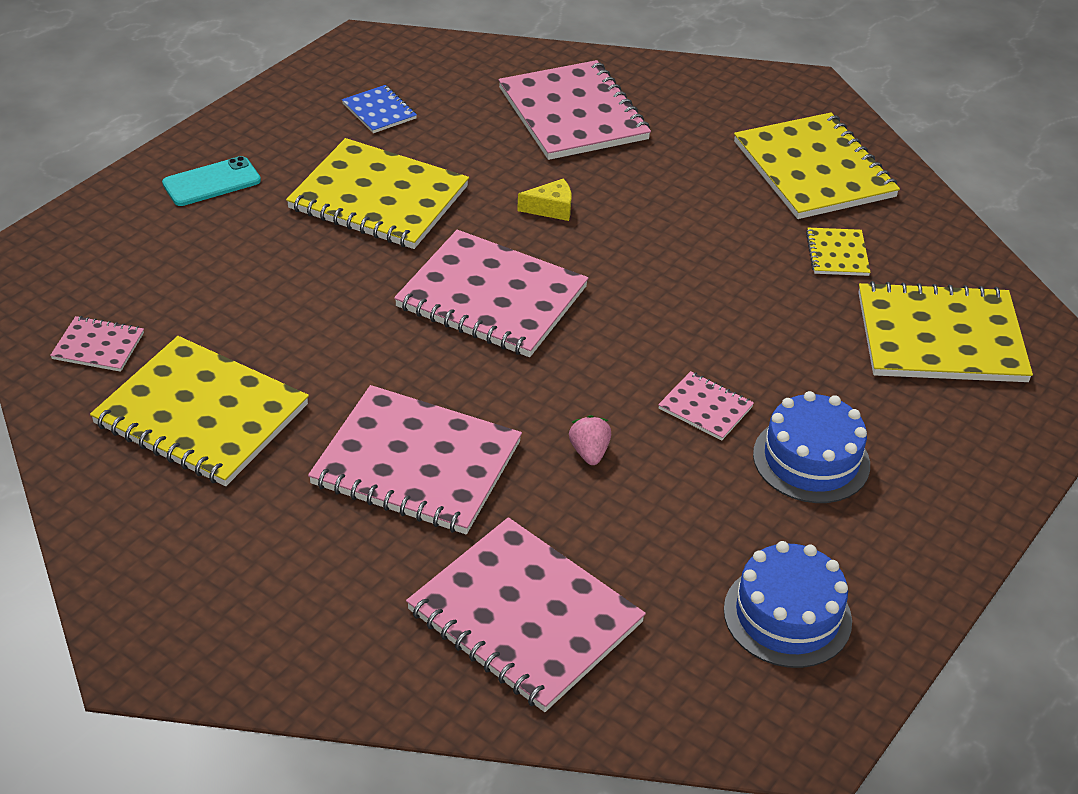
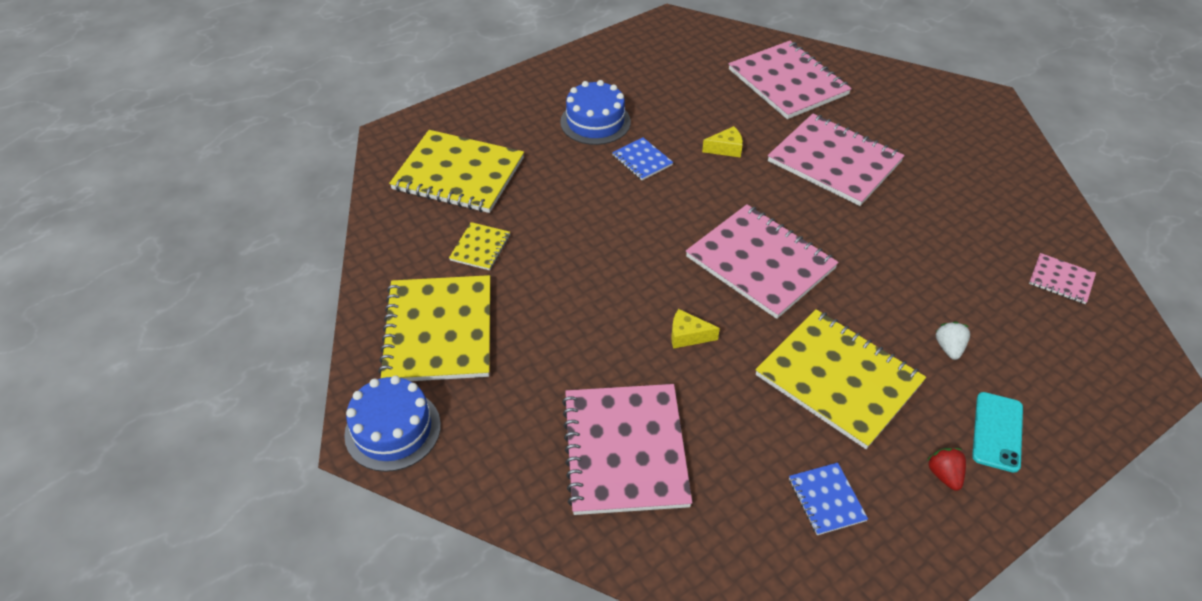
camera: 160 degrees left, 5 degrees up
yellow notebook [90,336,309,486] -> none
turquoise phone [162,156,261,206] -> turquoise phone turned 60 degrees counterclockwise [972,392,1023,473]
pink strawberry [569,415,611,465] -> yellow cheese [702,126,743,158]
pink notebook [658,371,754,441] -> blue notebook [612,137,673,180]
blue cake [724,541,852,668] -> blue cake moved to [344,375,441,472]
none -> red strawberry [927,448,966,491]
none -> white strawberry [935,322,970,360]

